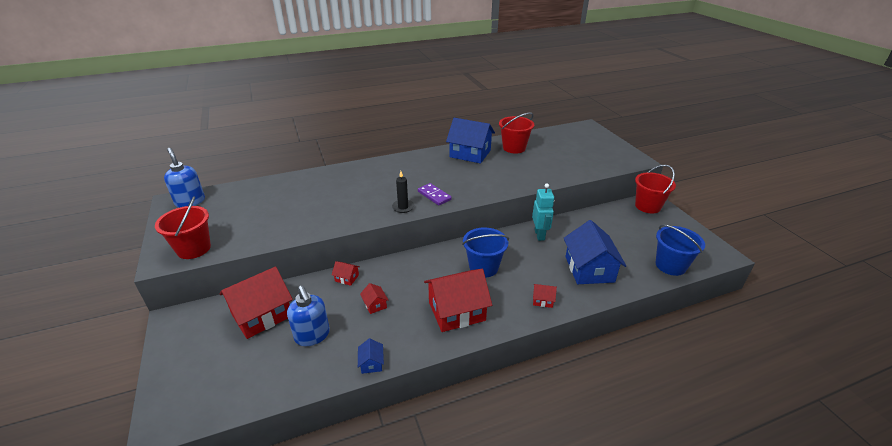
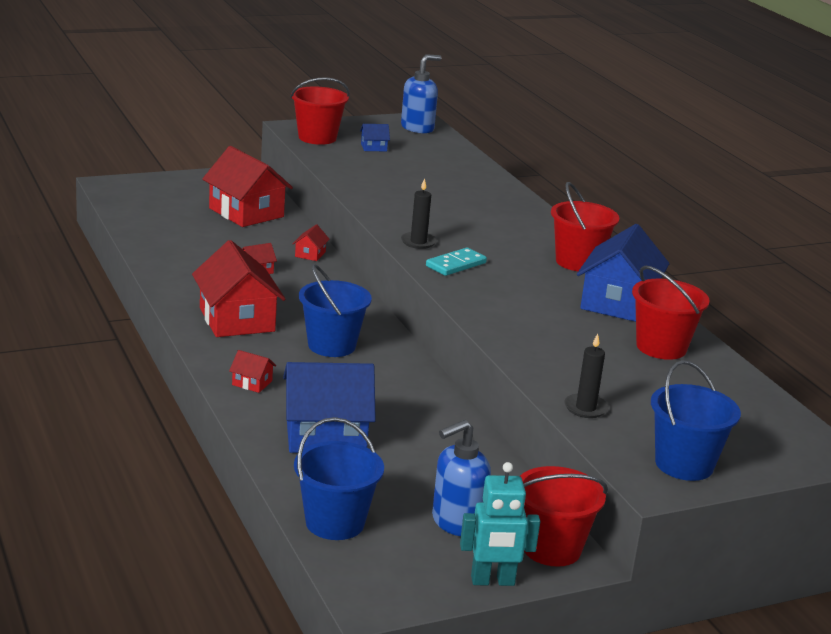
camera: 85 degrees right, 10 degrees down
blue soap dispenser [287,286,330,346] -> blue soap dispenser moved to [432,419,491,536]
blue house [358,338,384,374] -> blue house moved to [360,124,390,151]
purple domino [418,183,452,205] -> turquoise domino [426,247,487,276]
turquoise robot [532,183,554,241] -> turquoise robot moved to [460,462,540,586]
red house [533,284,557,308] -> red house turned 75 degrees counterclockwise [229,350,276,393]
none -> red bucket [551,182,619,271]
none -> black candle [564,333,609,418]
none -> blue bucket [651,360,741,481]

